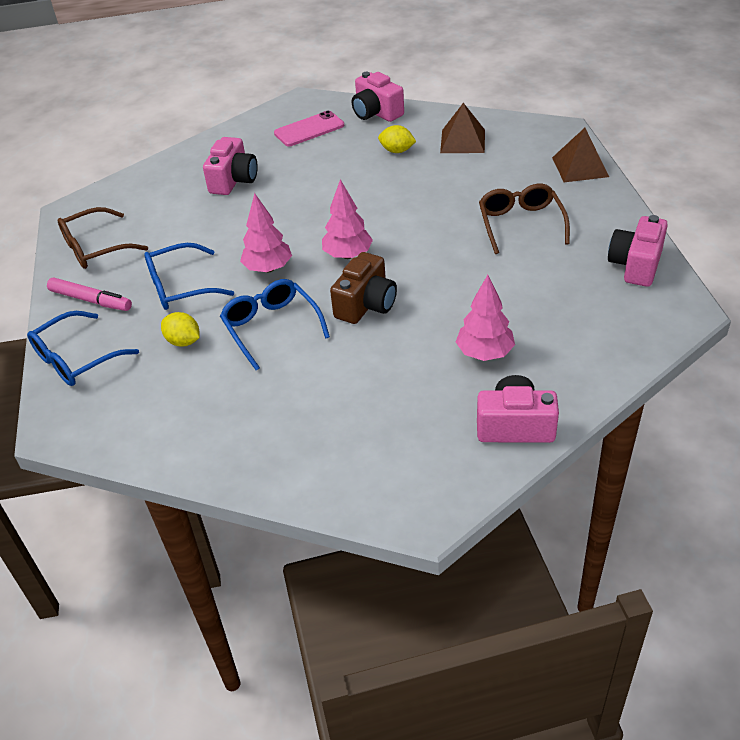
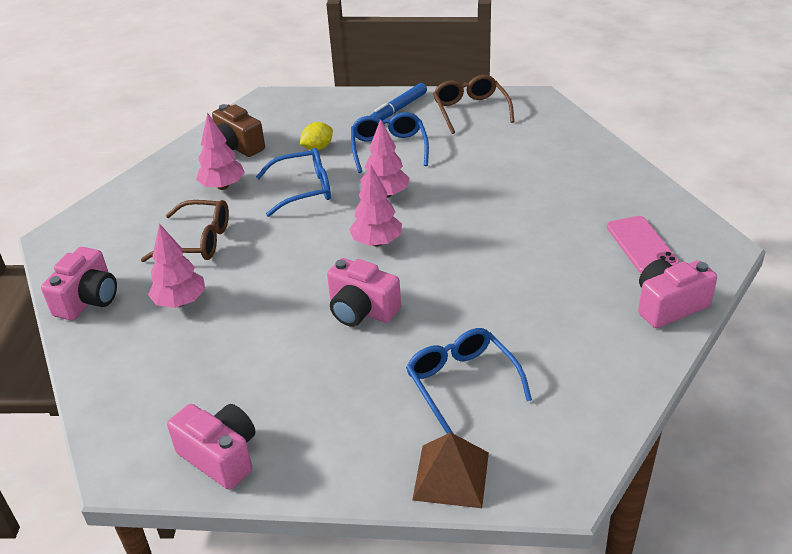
camera: 105 degrees right, 5 degrees down
blue glasses [27,311,139,386] -> blue glasses moved to [406,328,532,434]
pink marker [47,278,132,311] -> blue marker [370,83,427,120]
pink camera [203,137,258,195] -> pink camera moved to [327,258,401,327]
brown camera [330,252,397,324] -> brown camera moved to [212,104,265,157]
yellow lemon [378,125,416,153] -> none
brown pyramid [440,103,485,153] -> none
brown glasses [479,184,570,254] -> brown glasses moved to [141,200,229,262]
none -> pink tree [196,113,245,190]

